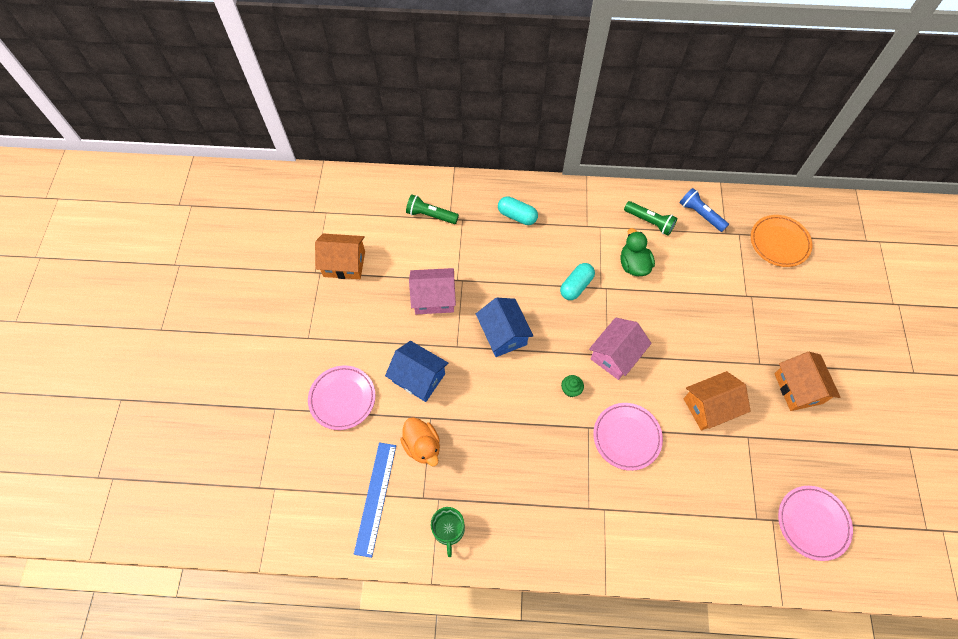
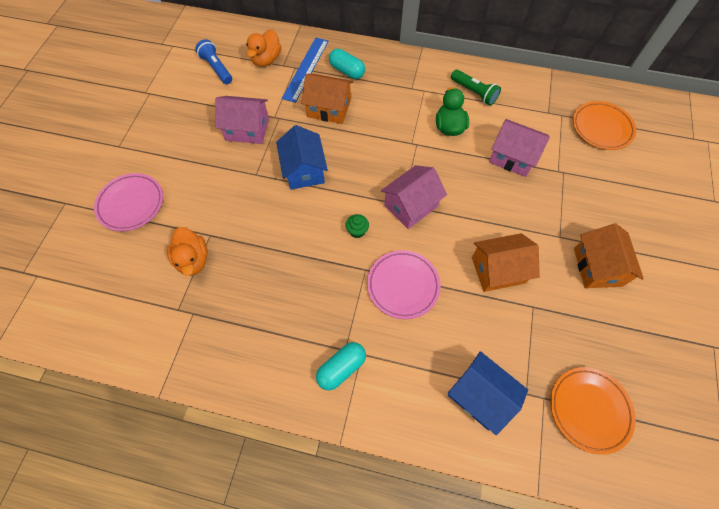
camera: 10 degrees right, 0 degrees up
orange house [315,234,365,279] -> orange house moved to [301,74,353,124]
blue ruler [354,442,396,558] -> blue ruler moved to [282,38,329,103]
blue house [385,341,448,402] -> blue house moved to [448,351,528,435]
green flashlight [406,195,459,224] -> orange duck [246,30,281,67]
green mug [431,507,465,557] -> none
turquoise capsule [560,263,595,300] -> turquoise capsule moved to [316,342,366,390]
blue flashlight [680,188,729,232] -> blue flashlight moved to [195,39,232,84]
pink plate [778,486,853,561] -> orange plate [550,367,636,455]
none -> pink house [489,119,550,177]

